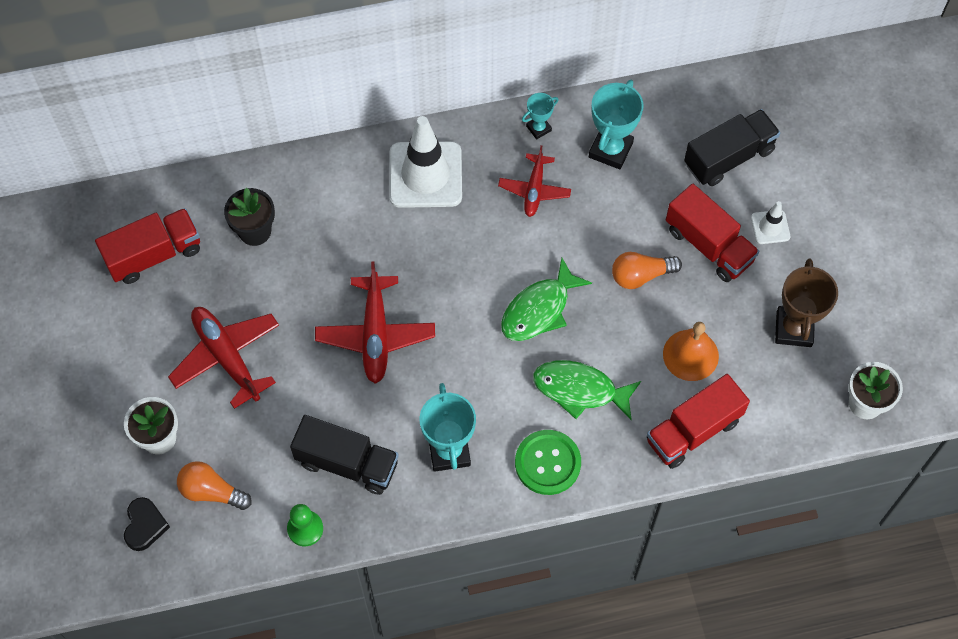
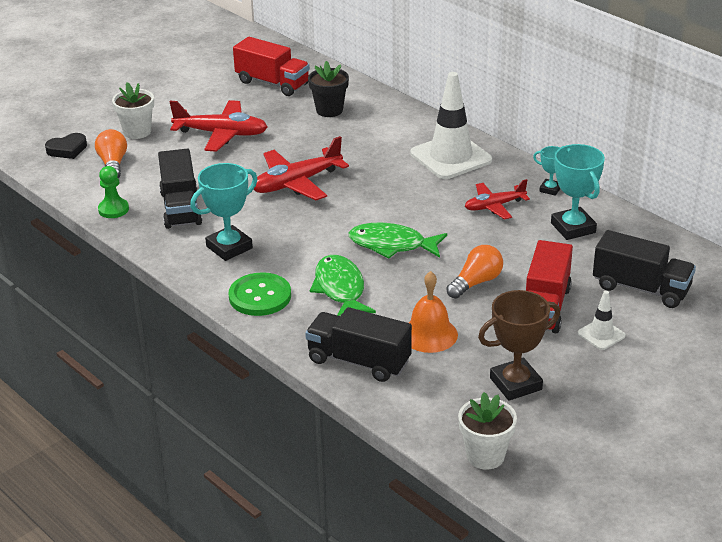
camera: 60 degrees right, 30 degrees down
red plane [168,307,279,409] -> red plane turned 75 degrees clockwise [170,100,268,152]
turquoise trophy [589,80,644,169] -> turquoise trophy turned 75 degrees clockwise [551,144,605,240]
orange light bulb [612,252,682,289] -> orange light bulb turned 90 degrees clockwise [446,245,503,299]
red truck [647,374,750,469] -> black truck [305,307,412,382]

